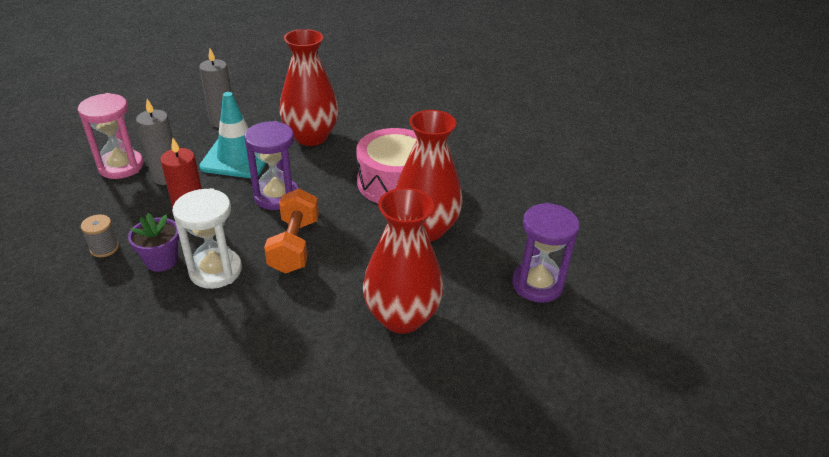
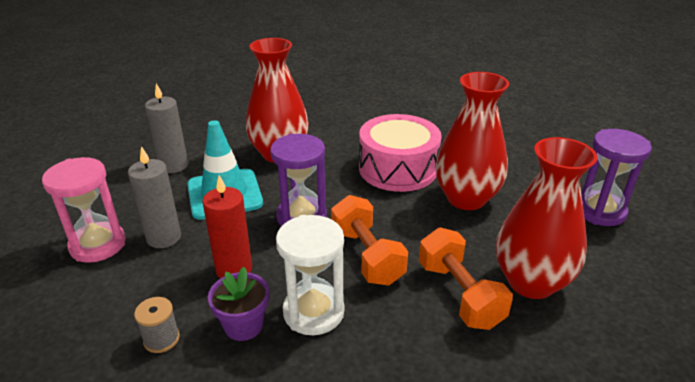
camera: 25 degrees left, 5 degrees down
none -> orange dumbbell [419,227,513,330]

